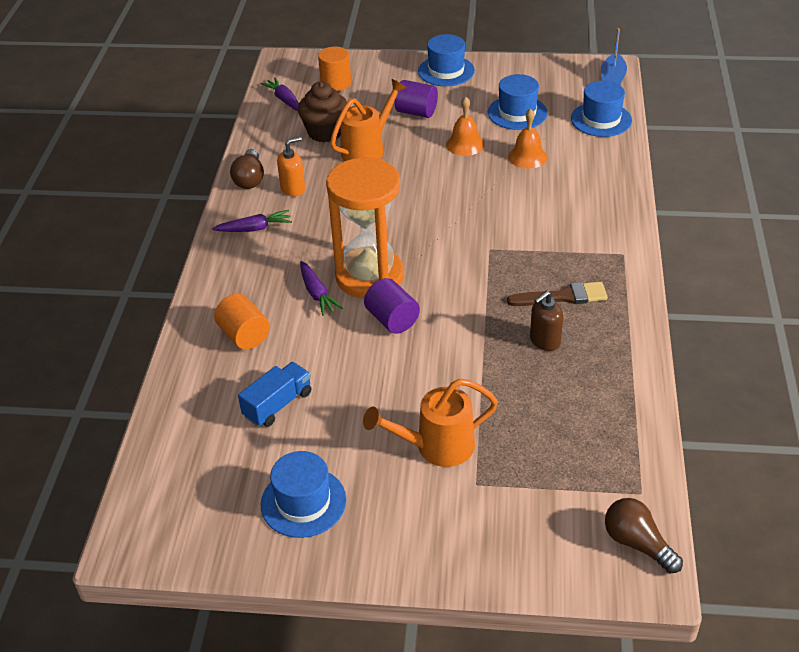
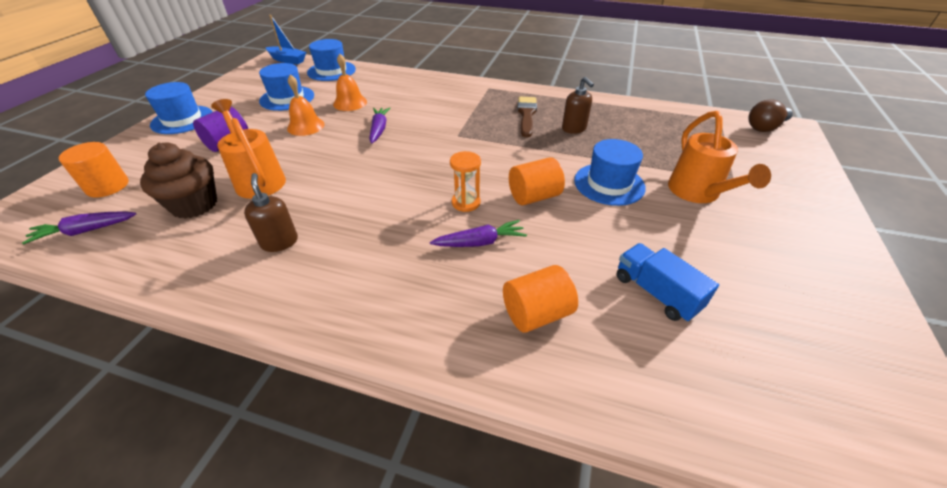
camera: 80 degrees left, 0 degrees up
purple carrot [212,210,292,232] -> purple carrot moved to [369,108,391,144]
brown light bulb [230,149,264,189] -> none
blue hat [261,451,347,538] -> blue hat moved to [574,139,646,206]
orange soap dispenser [277,137,305,196] -> brown soap dispenser [244,173,298,252]
orange hourglass [326,158,404,298] -> orange hourglass [450,151,481,212], size x0.41
purple cylinder [364,278,420,334] -> orange cylinder [509,157,565,205]

